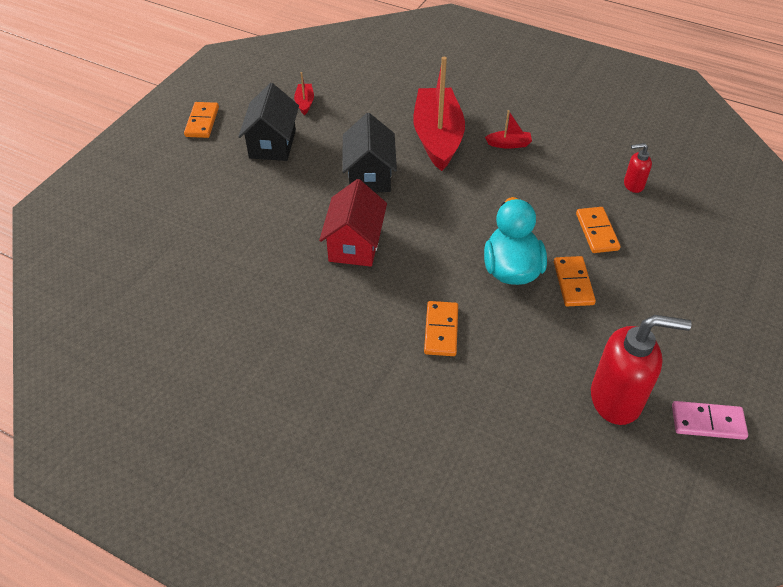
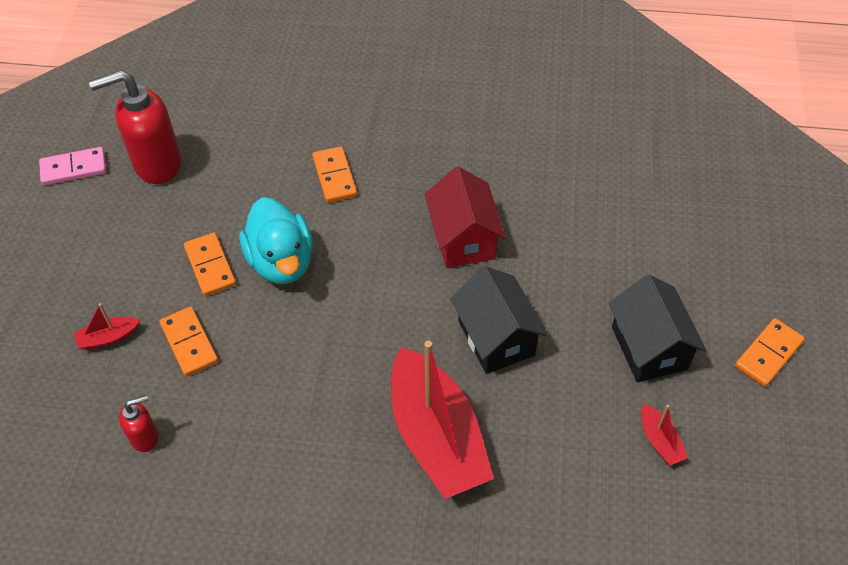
camera: 160 degrees right, 5 degrees up
orange domino [184,102,219,138] -> orange domino turned 60 degrees clockwise [735,318,805,387]
red boat [485,110,532,149] -> red boat moved to [74,303,140,350]

